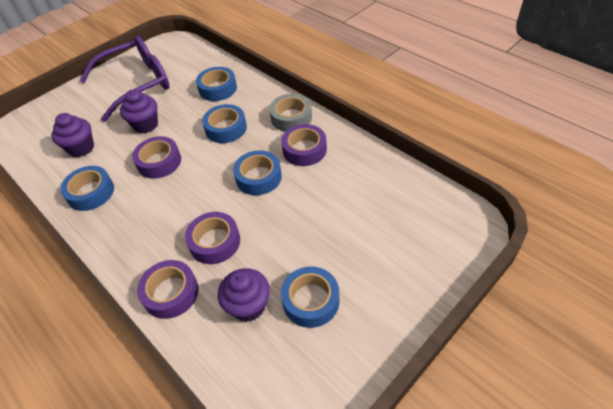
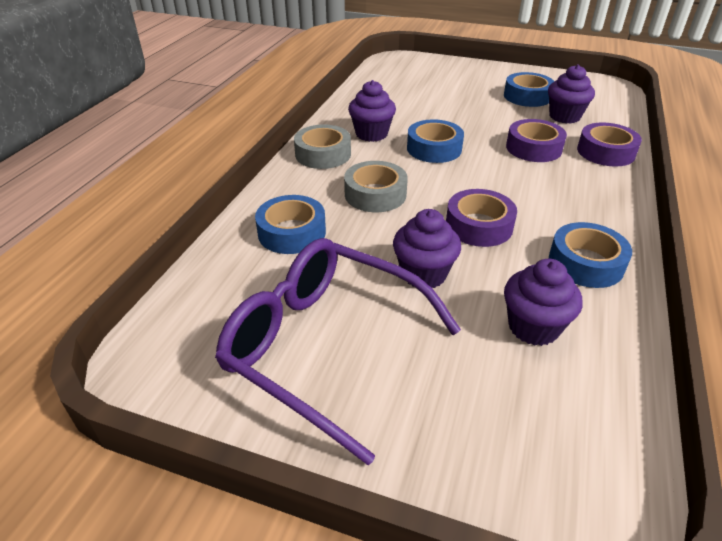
camera: 120 degrees left, 10 degrees down
blue tape [202,104,247,143] -> grey tape [344,161,408,212]
purple tape [281,124,327,166] -> purple cupcake [348,80,396,142]

